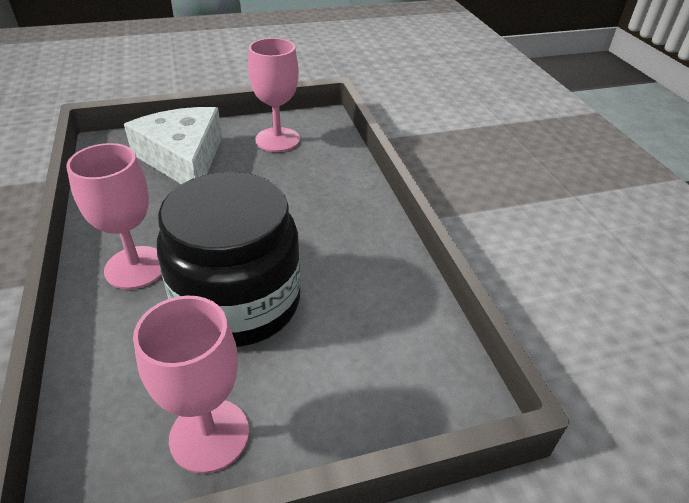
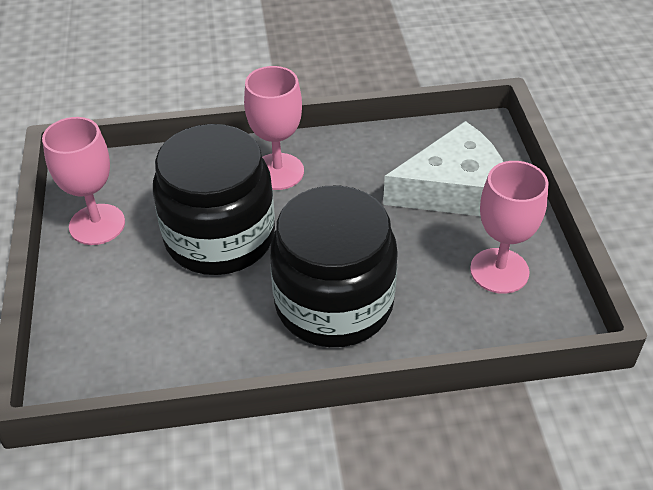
camera: 100 degrees right, 5 degrees up
none -> black jar [270,186,398,347]

